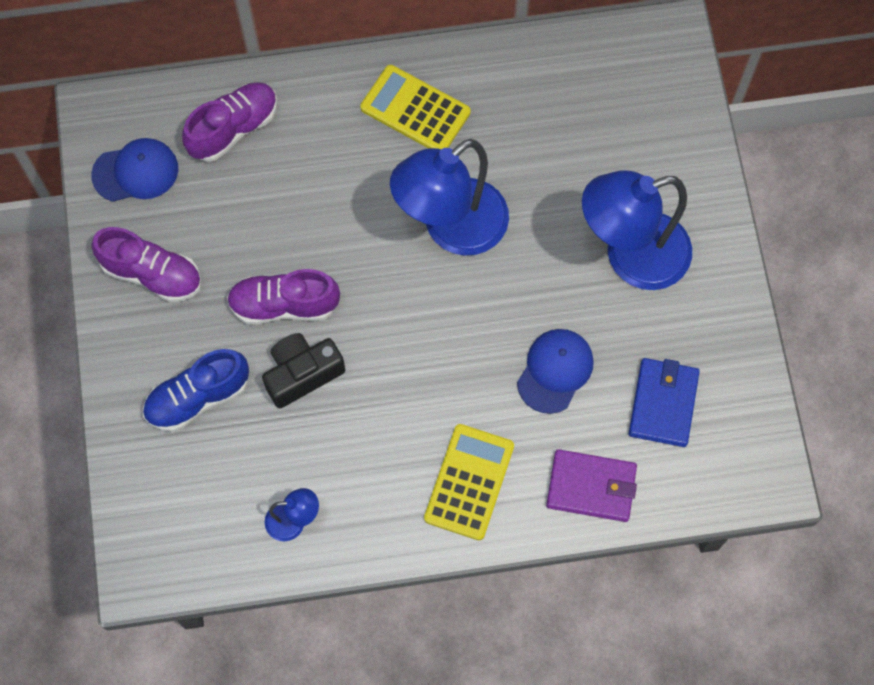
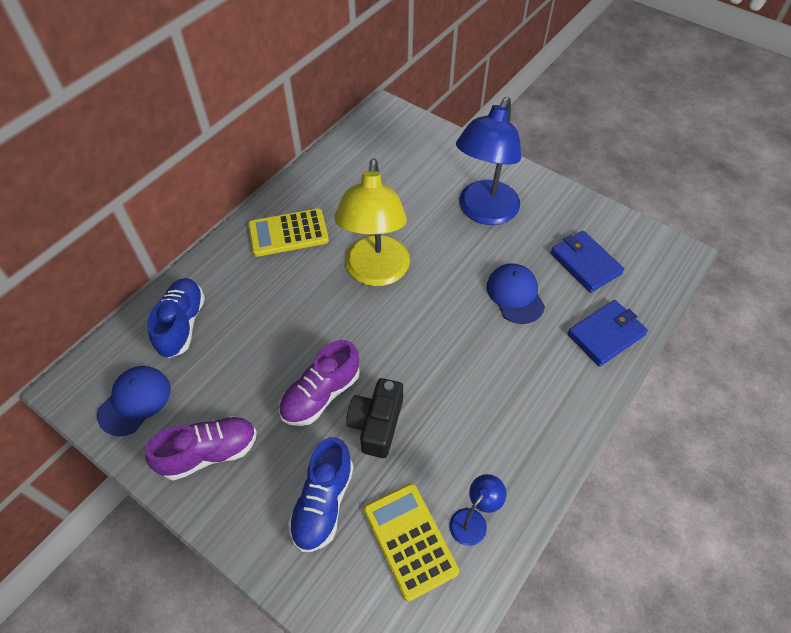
camera: 45 degrees left, 15 degrees down
purple shoe [182,82,277,162] -> blue shoe [147,278,205,358]
blue lamp [390,139,509,255] -> yellow lamp [334,159,410,286]
yellow calculator [424,424,514,540] -> yellow calculator moved to [364,484,459,601]
purple wallet [546,449,637,522] -> blue wallet [567,300,648,366]

